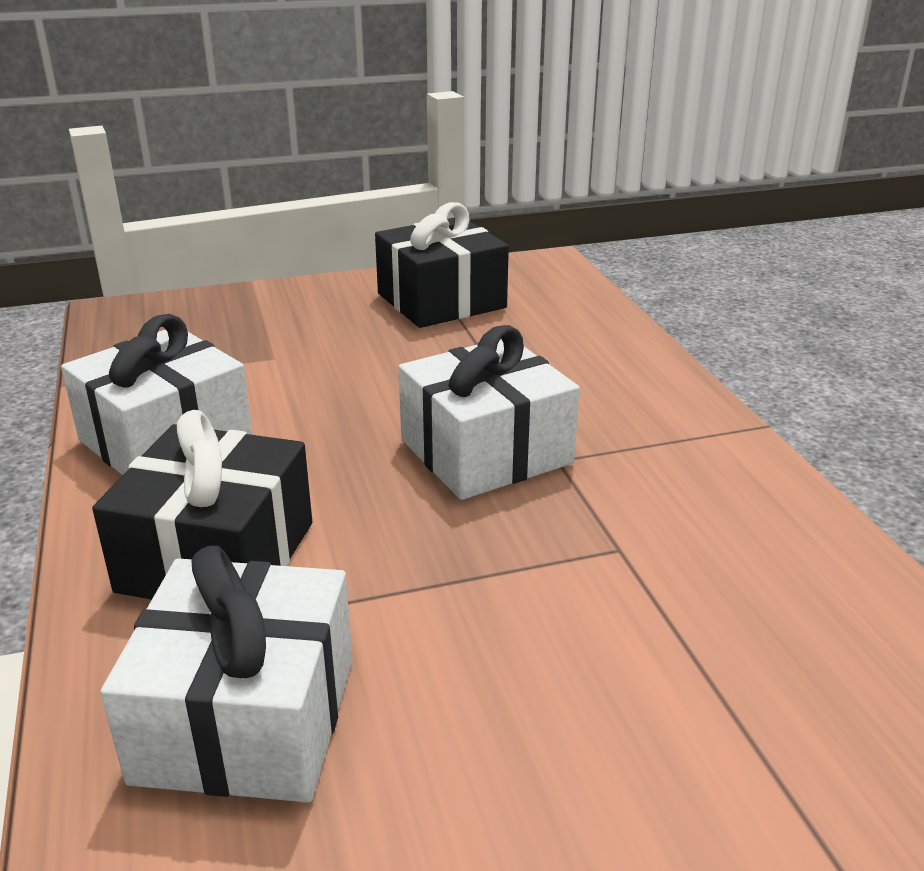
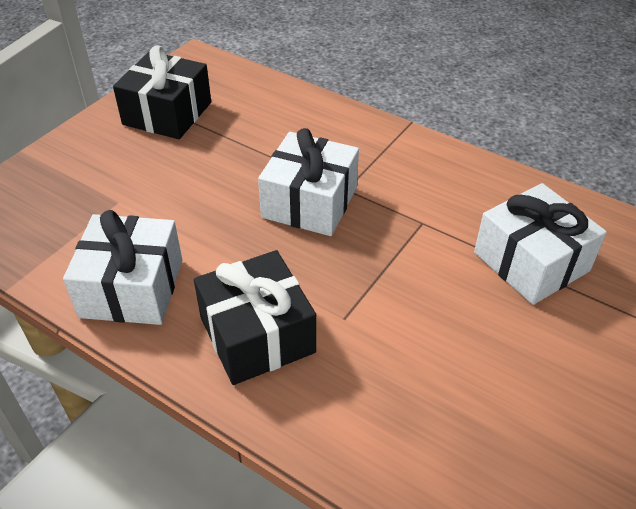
camera: 40 degrees left, 15 degrees up
white gift [100,546,353,803] -> white gift moved to [474,183,607,305]

